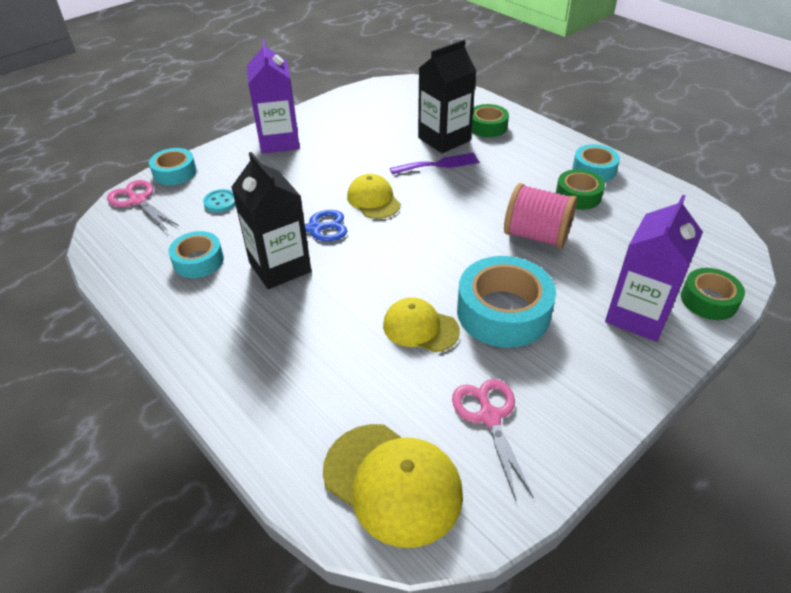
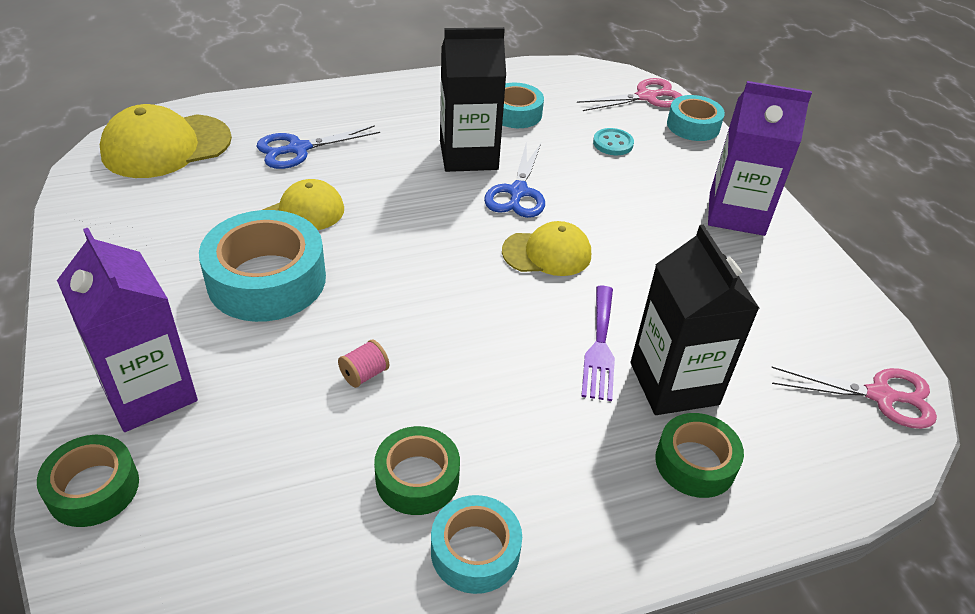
camera: 110 degrees right, 0 degrees up
pink scissors [452,379,534,501] -> pink scissors moved to [771,367,937,429]
pink spool [504,183,577,249] -> pink spool [338,339,389,388], size x0.43
none -> blue scissors [257,125,380,169]

